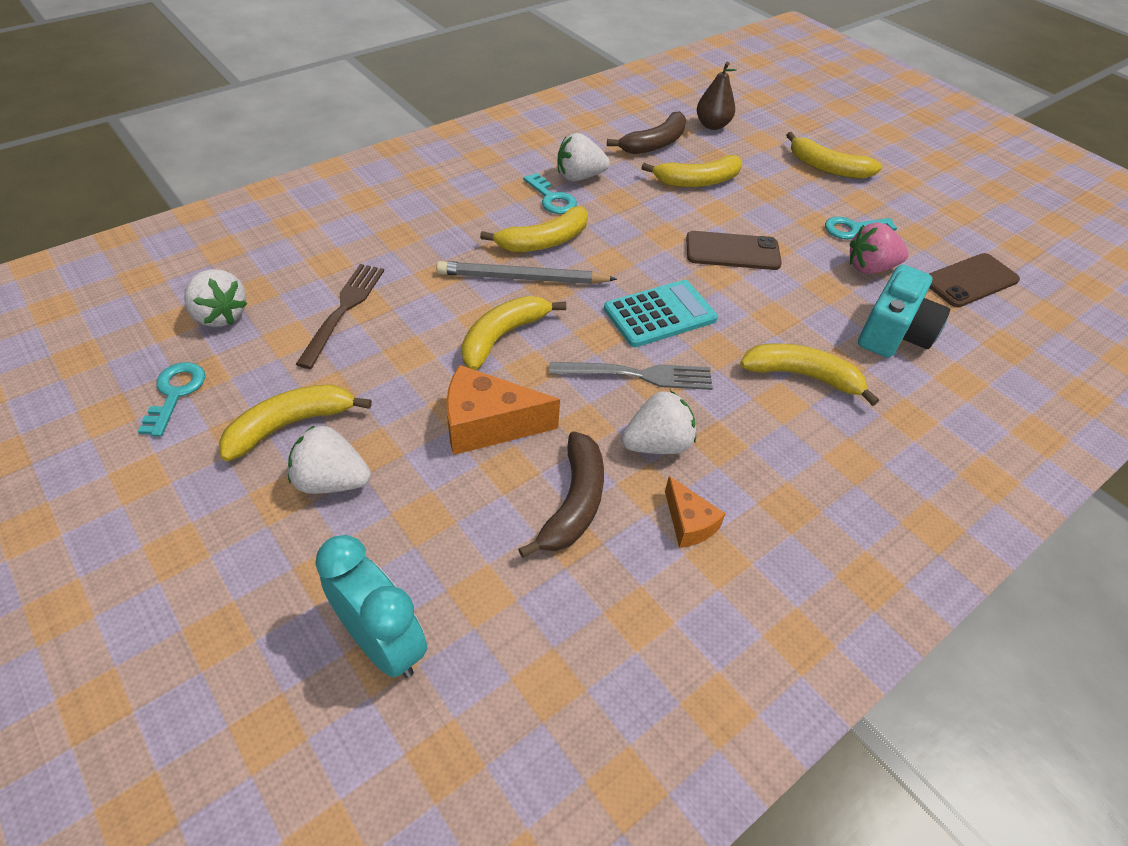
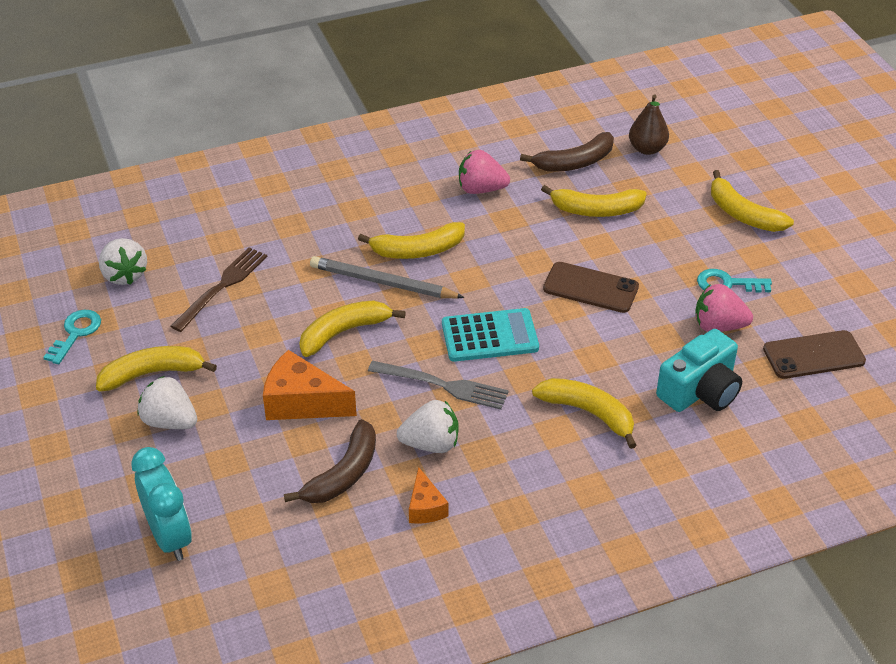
camera: 20 degrees right, 5 degrees down
turquoise key [523,173,577,214] -> none
white strawberry [558,133,610,181] -> pink strawberry [459,150,510,194]

